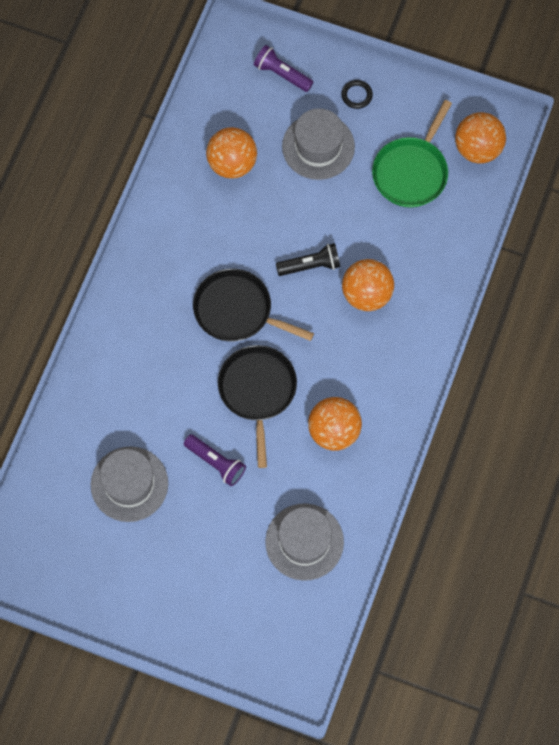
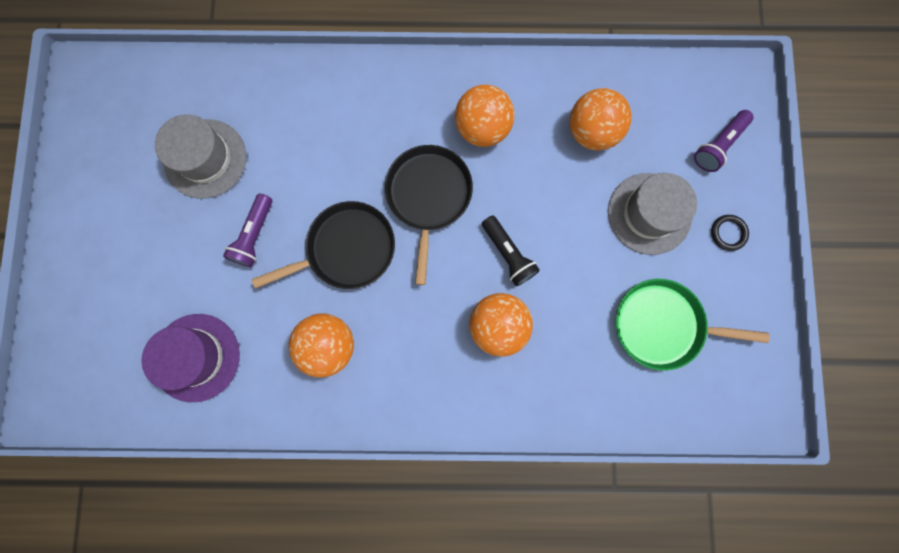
camera: 70 degrees right, 10 degrees up
purple flashlight [254,45,313,92] -> purple flashlight turned 150 degrees counterclockwise [694,110,754,172]
grey hat [265,503,344,581] -> purple hat [141,314,240,402]
orange ball [455,112,506,164] -> orange ball moved to [455,85,515,147]

